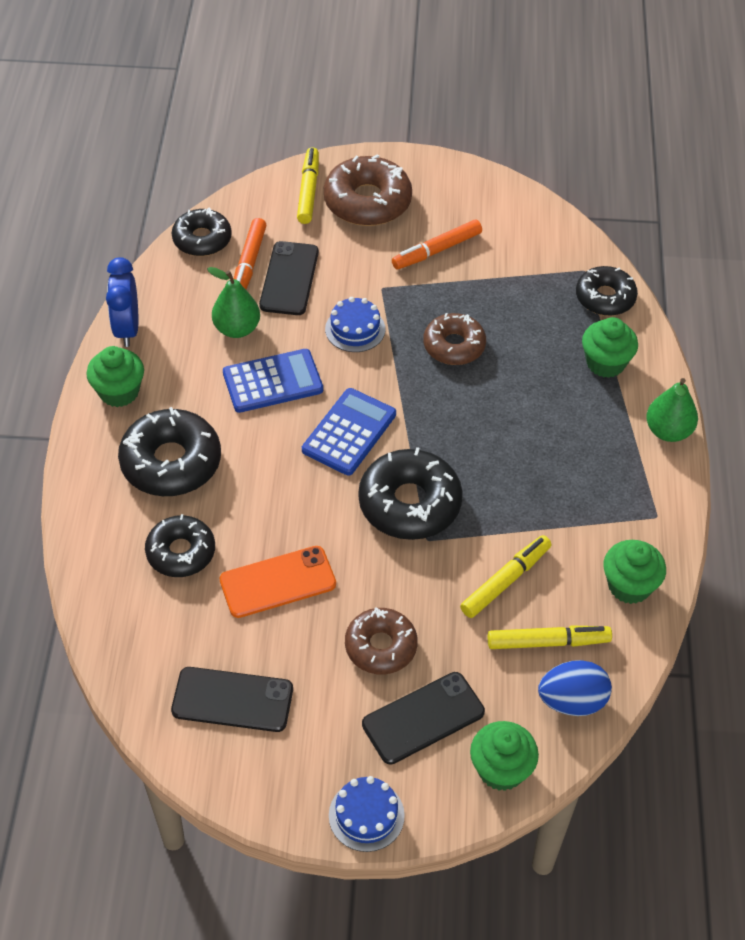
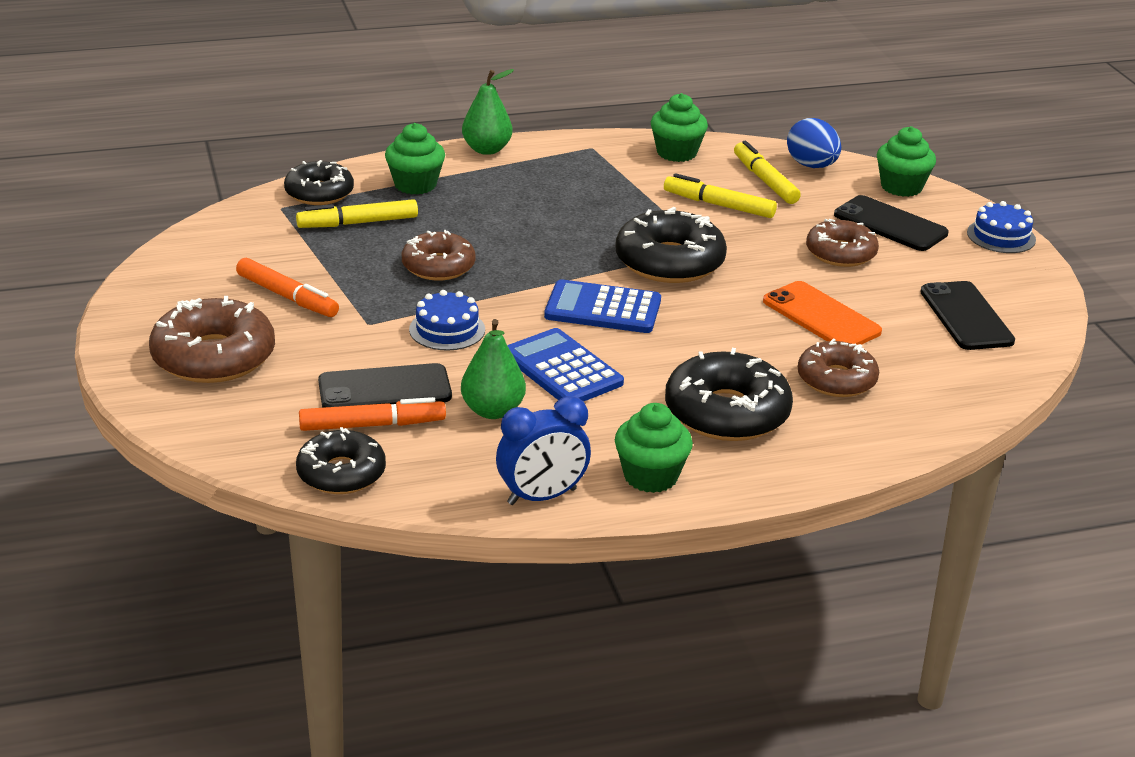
camera: 110 degrees left, 20 degrees down
black donut [145,514,215,577] -> brown donut [798,338,879,397]
yellow marker [297,147,319,224] -> yellow marker moved to [296,199,418,228]

